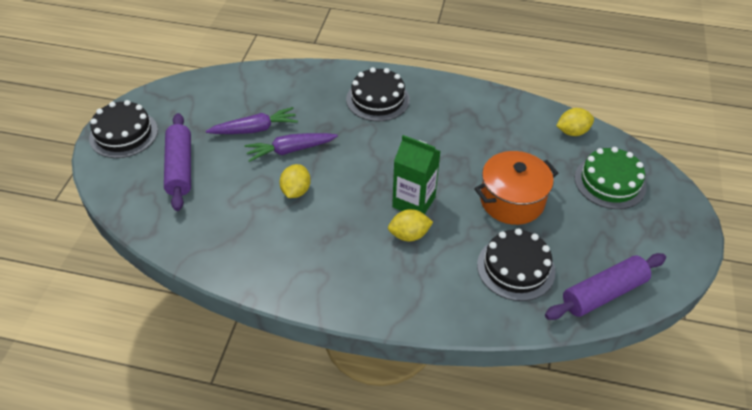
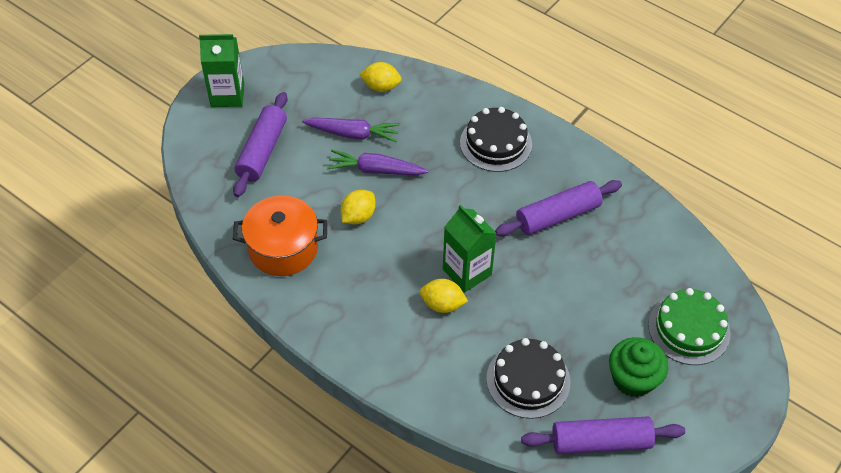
camera: 25 degrees right, 5 degrees up
black cake [89,100,158,158] -> green carton [199,34,244,107]
orange pot [474,151,558,225] -> orange pot moved to [233,195,328,276]
yellow lemon [556,108,594,136] -> yellow lemon moved to [359,62,402,92]
none -> purple rolling pin [495,180,622,236]
none -> green cupcake [609,337,668,397]

